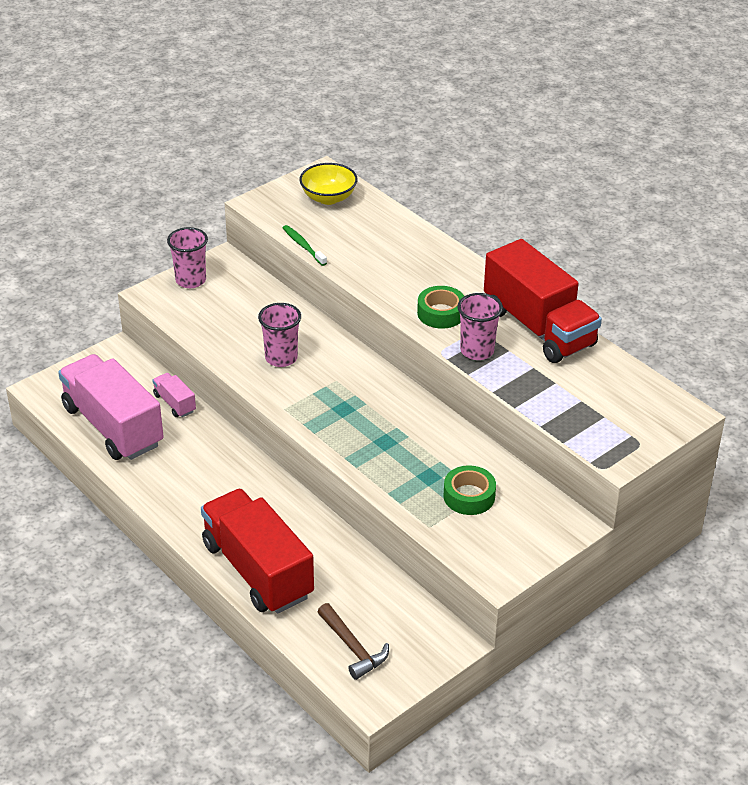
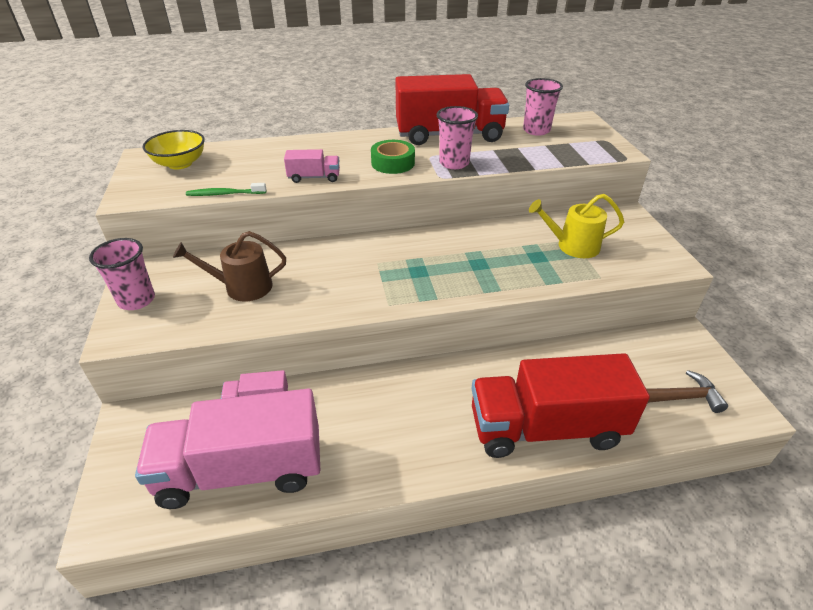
camera: 60 degrees left, 0 degrees up
pink cup [258,303,301,367] -> pink cup moved to [523,78,563,136]
green tape [444,465,496,515] -> yellow watering can [529,194,624,258]
none -> brown watering can [173,231,286,301]
none -> pink truck [284,149,340,183]

